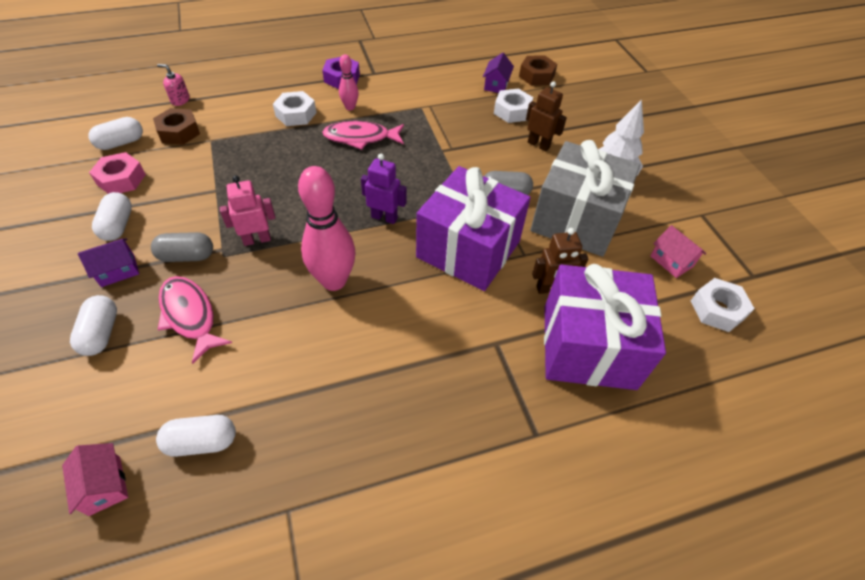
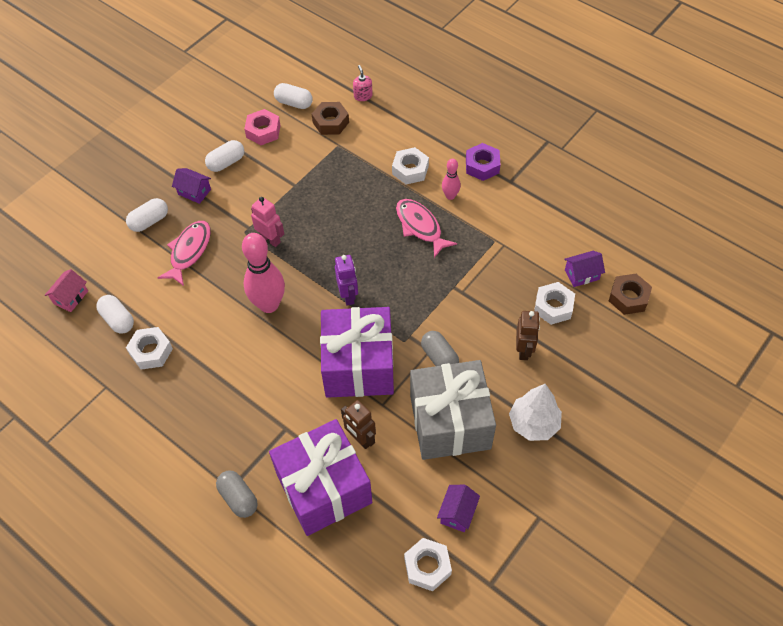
camera: 60 degrees right, 5 degrees up
grey capsule [151,232,213,262] -> grey capsule moved to [216,471,258,518]
pink house [650,225,706,278] -> purple house [437,485,480,532]
none -> white nut [126,327,173,370]

